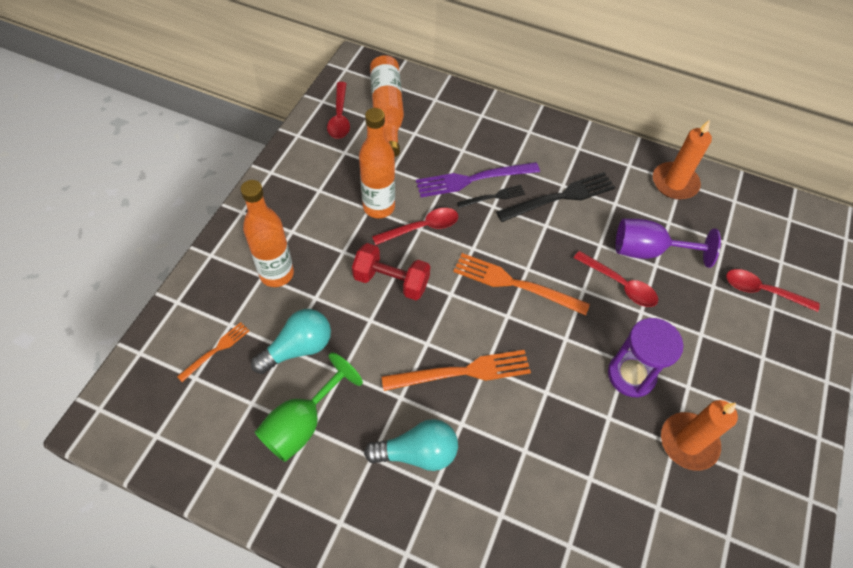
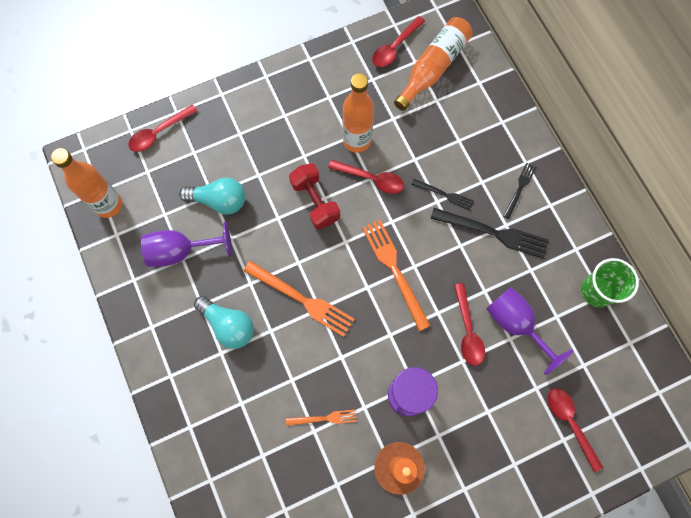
camera: 45 degrees right, 15 degrees up
orange fork [177,322,249,382] -> orange fork moved to [286,410,357,426]
orange bottle [240,180,294,287] -> orange bottle moved to [51,148,122,218]
green goblet [255,352,363,462] -> purple goblet [141,222,232,267]
purple fork [416,162,540,197] -> none
orange candle [653,120,712,199] -> green cup [581,258,639,308]
none -> red spoon [128,104,197,152]
none -> black fork [503,163,536,219]

